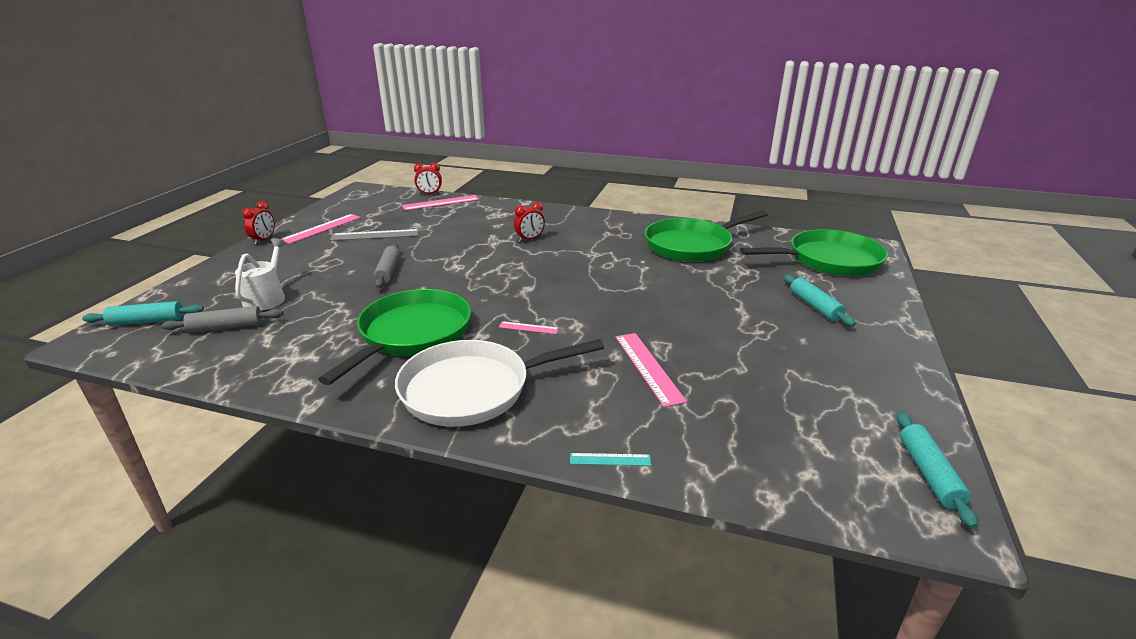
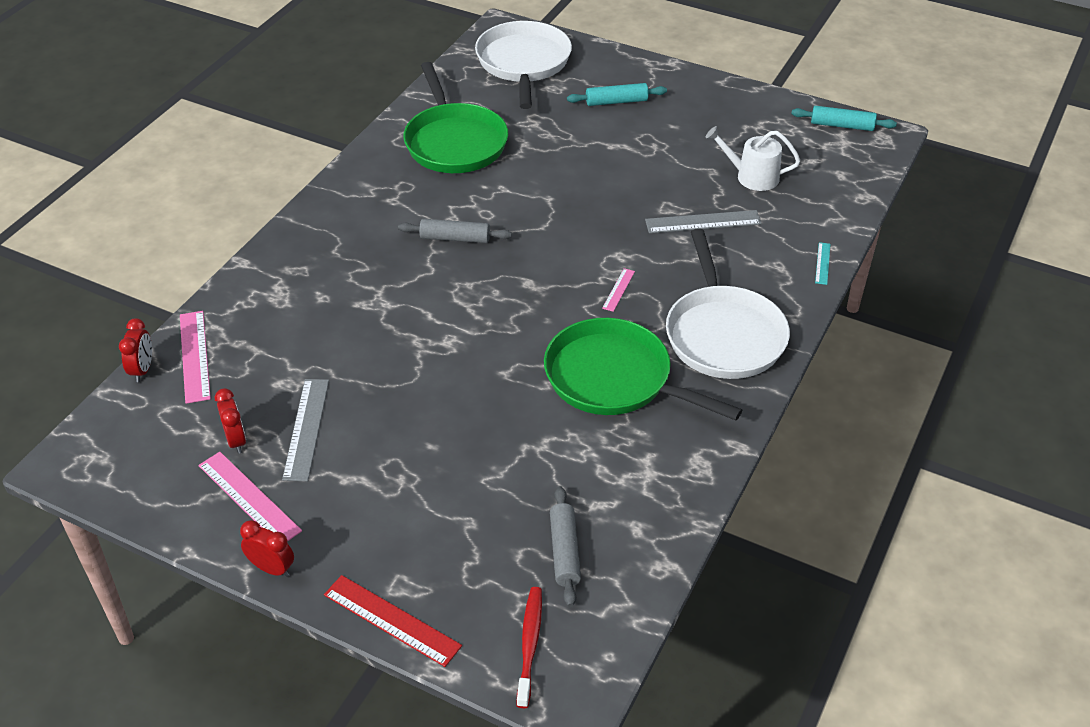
camera: 80 degrees left, 15 degrees up
turquoise rolling pin [82,301,204,326] -> red toothbrush [517,587,542,708]
white watering can [235,238,286,311] -> white watering can moved to [706,126,800,191]
grey rolling pin [373,244,400,288] -> grey rolling pin moved to [398,219,512,243]
red clock [514,202,545,242] -> red clock moved to [215,388,246,454]
pink ruler [616,333,687,407] -> grey ruler [645,210,762,233]
green pan [740,229,888,276] -> white pan [475,21,572,109]
none -> red ruler [324,575,462,667]

